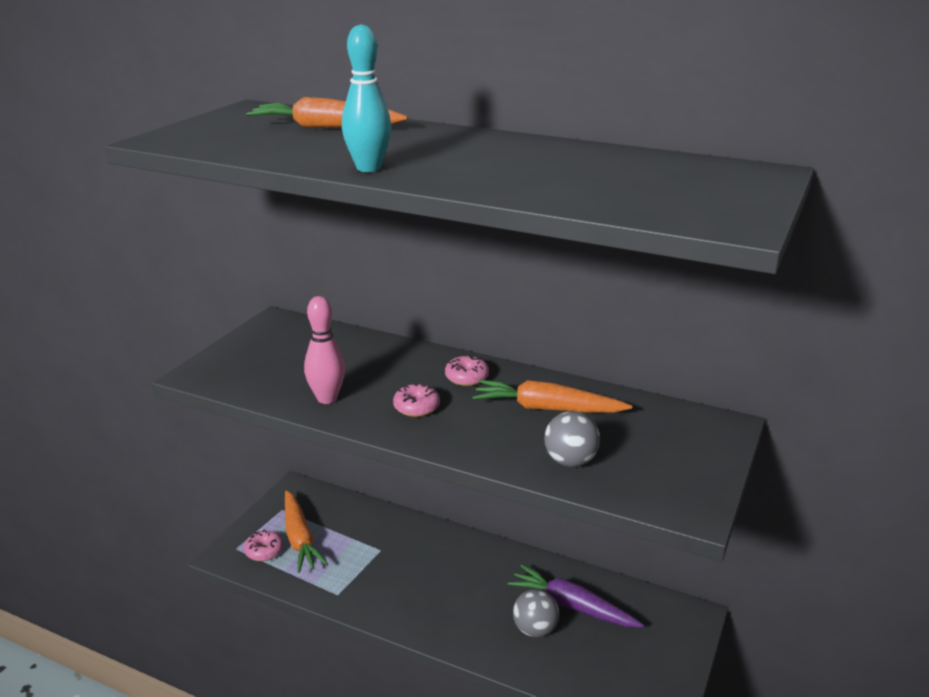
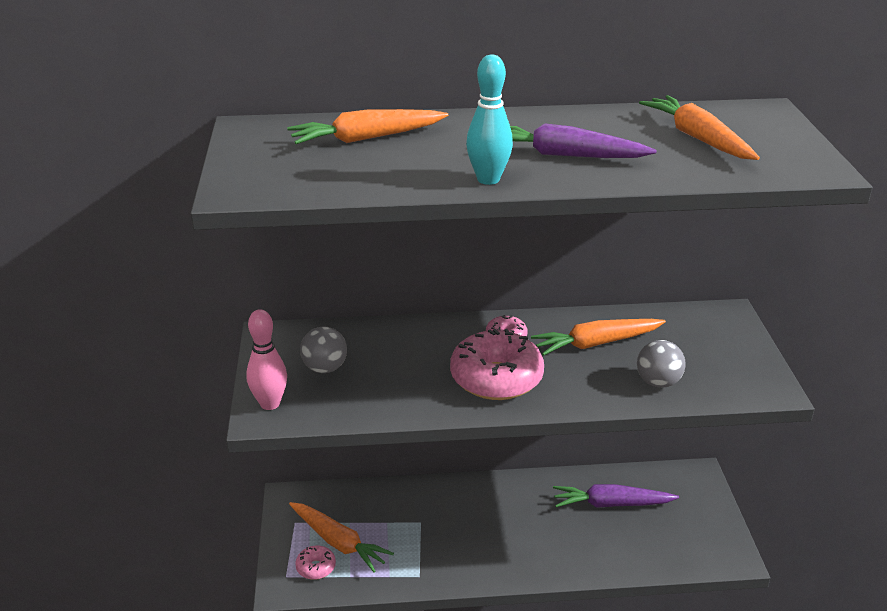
camera: 30 degrees left, 5 degrees up
pink bowling pin [304,296,345,404] -> pink bowling pin moved to [246,309,287,410]
pink donut [393,383,440,417] -> pink donut [450,329,544,400], size x2.11
grey ball [513,589,559,637] -> grey ball moved to [300,327,347,373]
none -> purple carrot [510,123,657,158]
none -> orange carrot [639,95,760,160]

